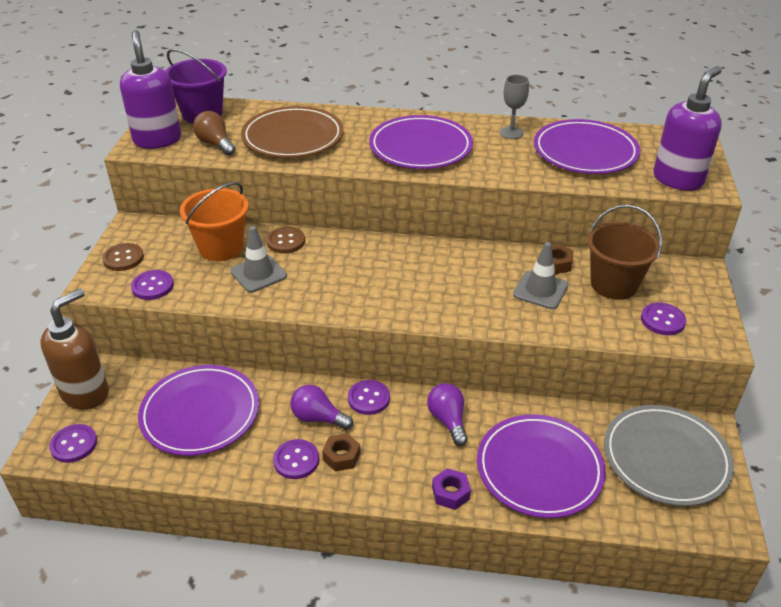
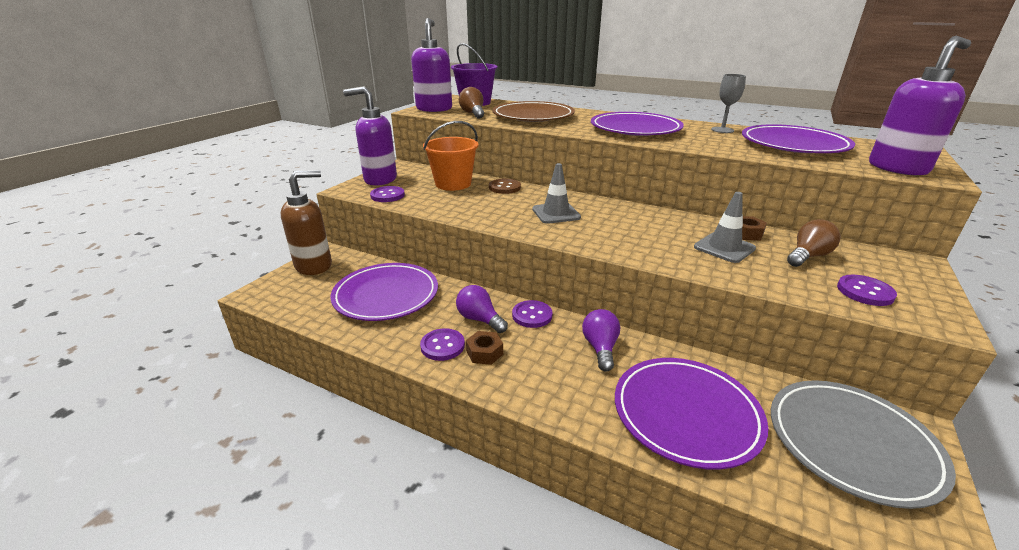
camera: 20 degrees right, 10 degrees down
purple button [49,424,97,463] -> none
brown button [102,243,144,271] -> purple soap dispenser [343,86,397,185]
grey traffic cone [230,226,287,292] -> grey traffic cone moved to [532,163,581,224]
purple nut [432,468,471,510] -> none
brown bucket [587,205,662,300] -> brown light bulb [787,219,841,267]

